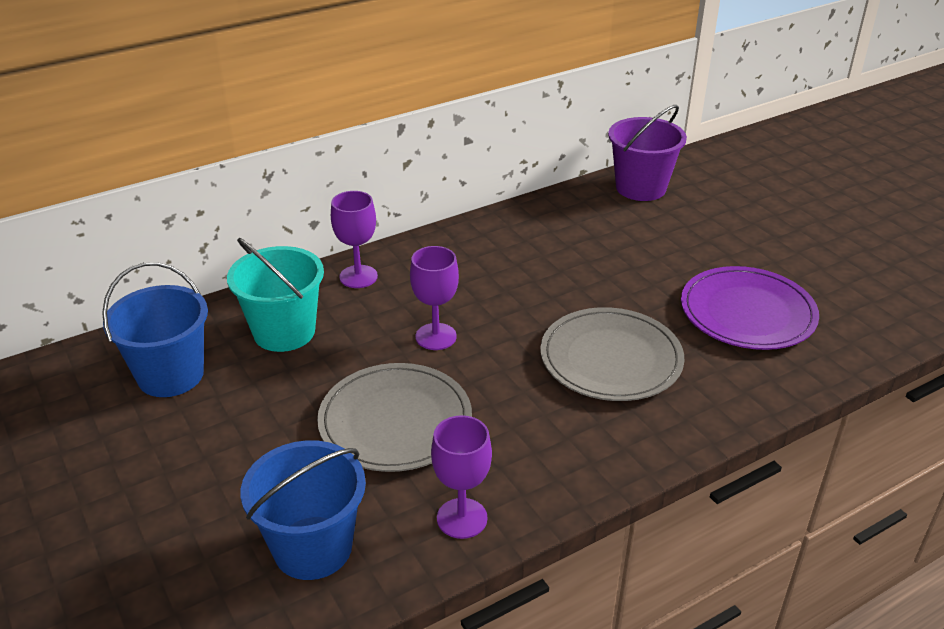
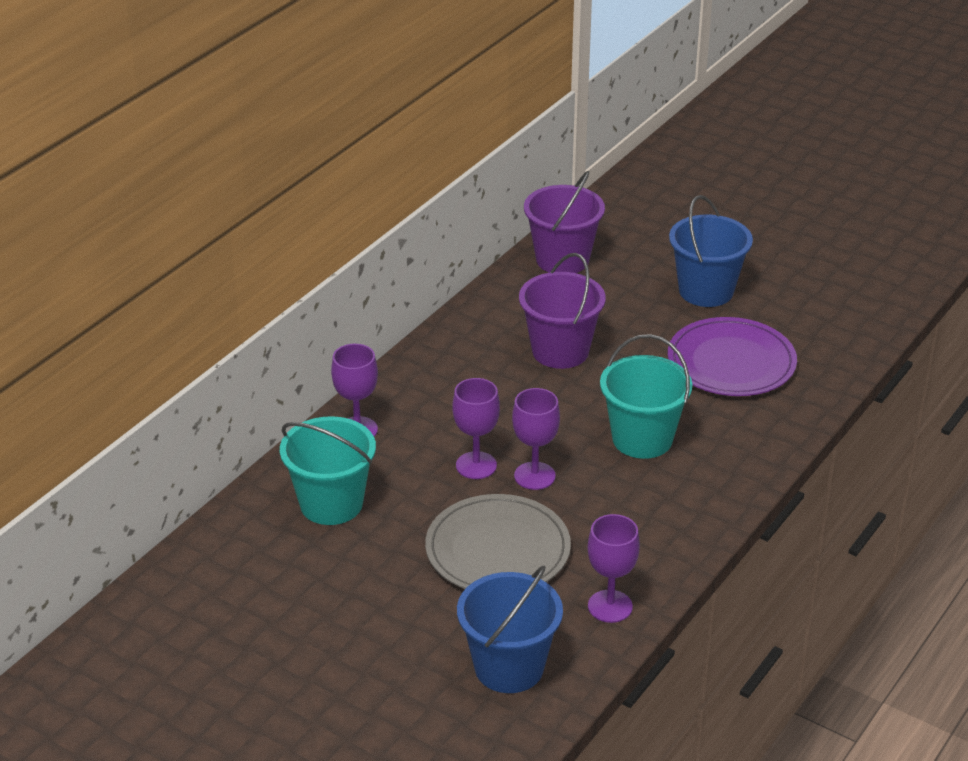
camera: 25 degrees left, 0 degrees up
blue bucket [102,262,208,397] -> blue bucket moved to [669,195,753,307]
grey plate [540,307,684,401] -> turquoise bucket [600,334,692,459]
none -> purple goblet [512,388,560,490]
none -> purple bucket [519,253,606,369]

